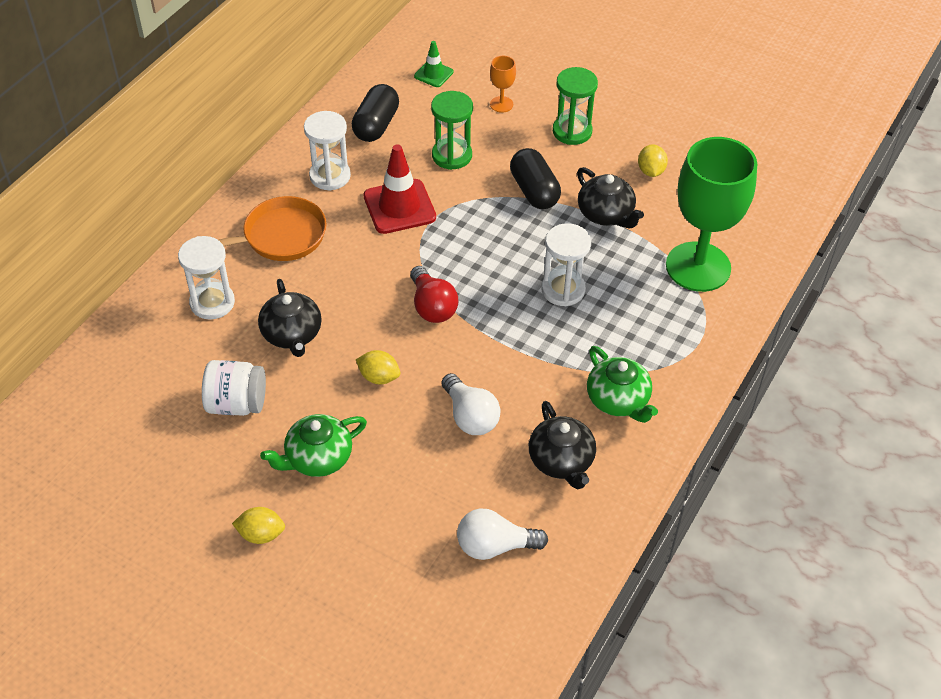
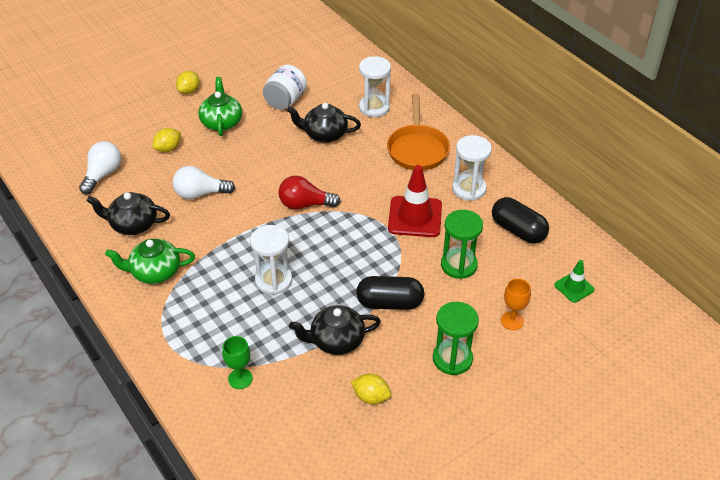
camera: 115 degrees right, 5 degrees down
yellow lemon [356,350,400,384] -> yellow lemon moved to [153,128,181,152]
green goblet [666,137,757,292] -> green goblet [222,336,253,389], size x0.40

